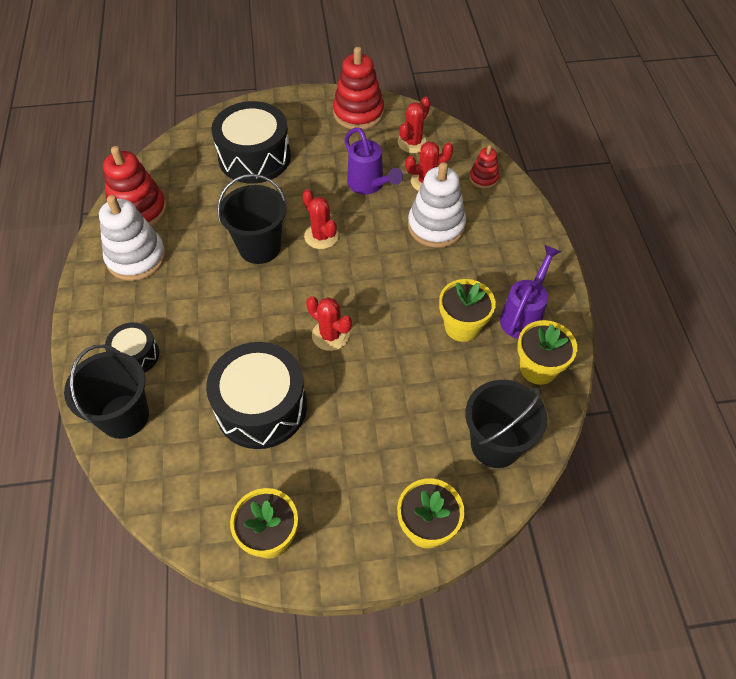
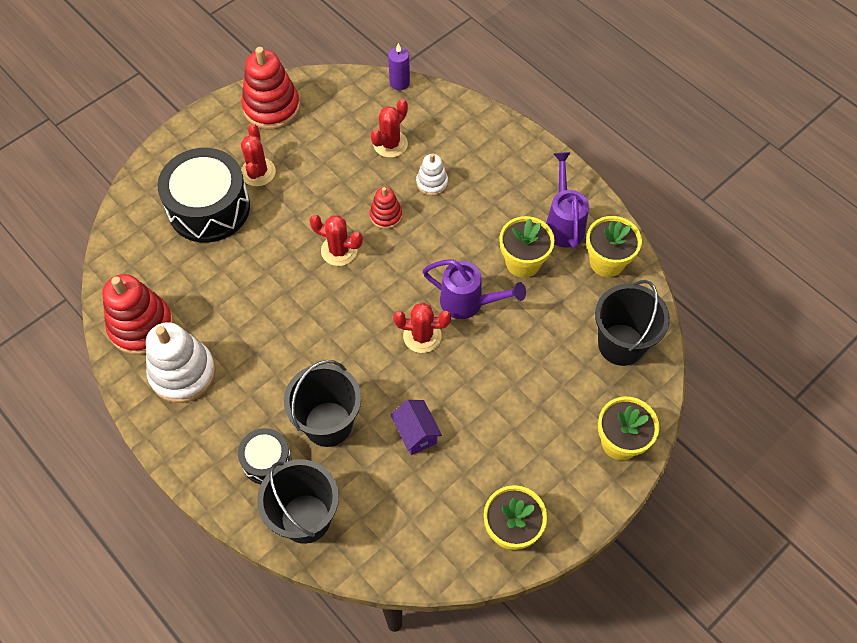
camera: 35 degrees left, 5 degrees up
black drum [206,342,307,449] -> purple house [391,400,442,455]
black bucket [217,174,286,264] -> black bucket moved to [284,360,361,447]
purple watering can [344,127,403,194] -> purple watering can moved to [423,259,526,319]
red cactus [398,97,430,153] -> red cactus moved to [241,124,276,186]
white stacking toy [408,162,466,248] -> white stacking toy [416,153,448,196], size x0.53
red stacking toy [469,145,499,189] -> red stacking toy moved to [370,187,402,229]
none -> purple candle [388,43,410,90]

